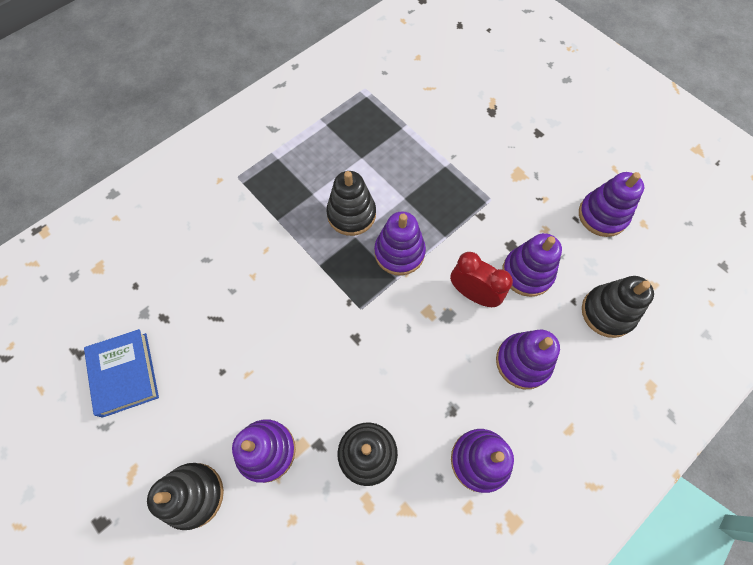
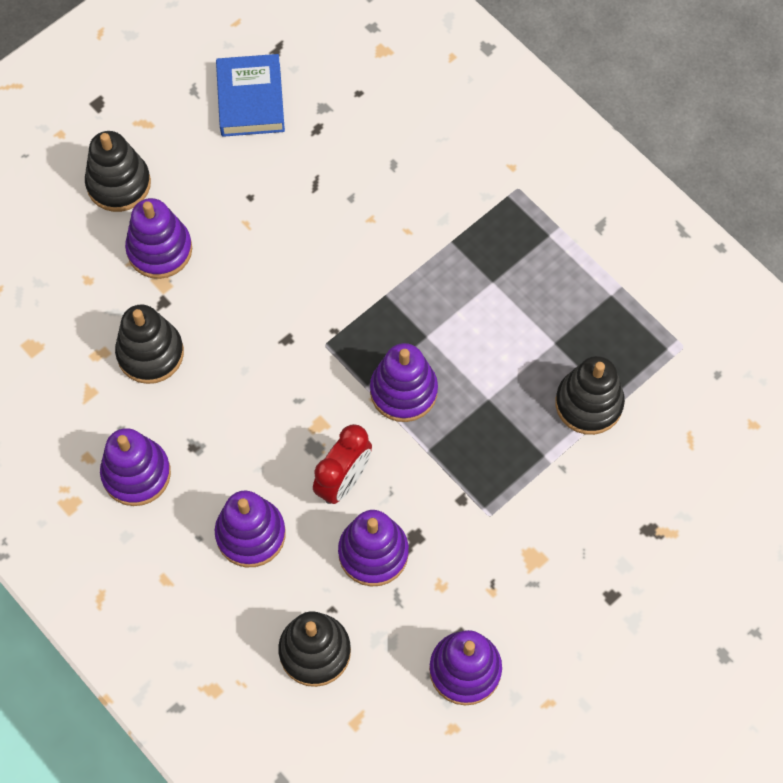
camera: 90 degrees right, 0 degrees up
blue book [84,329,159,418] -> blue book turned 75 degrees counterclockwise [216,54,285,137]
black stacking toy [326,171,376,236] -> black stacking toy moved to [555,356,625,435]

